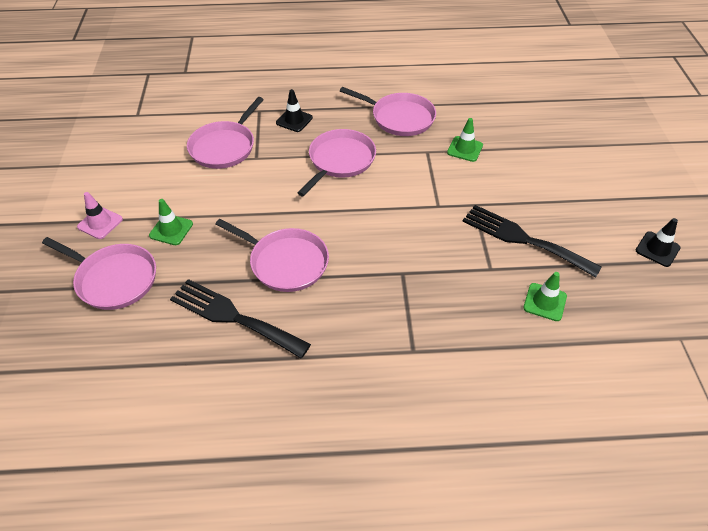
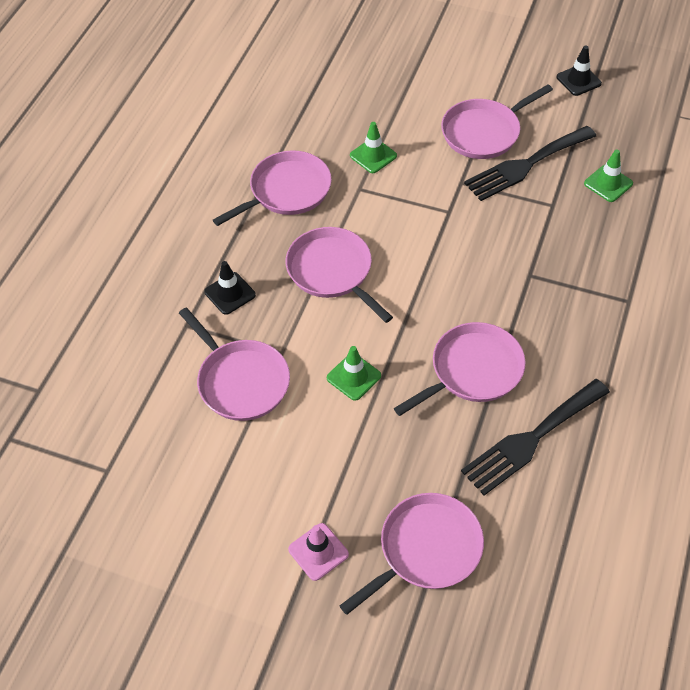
camera: 65 degrees left, 5 degrees up
green traffic cone [149,199,193,245] -> green traffic cone moved to [327,346,381,401]
none -> pink pan [441,85,553,159]

